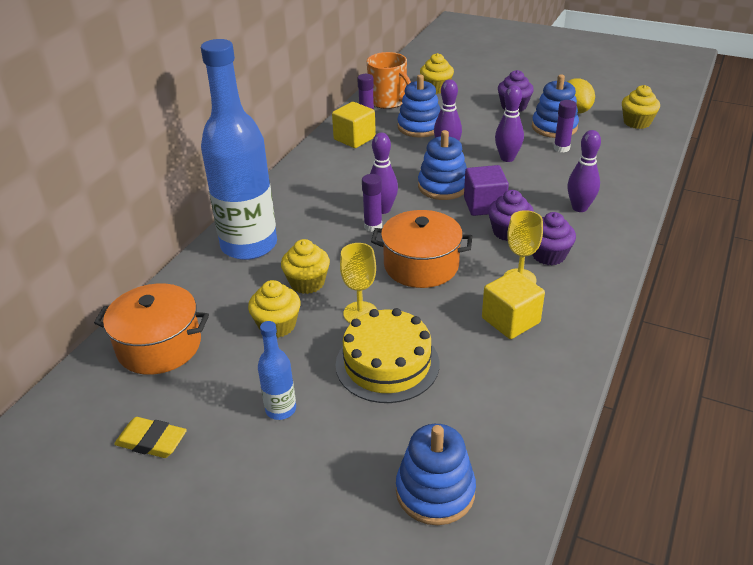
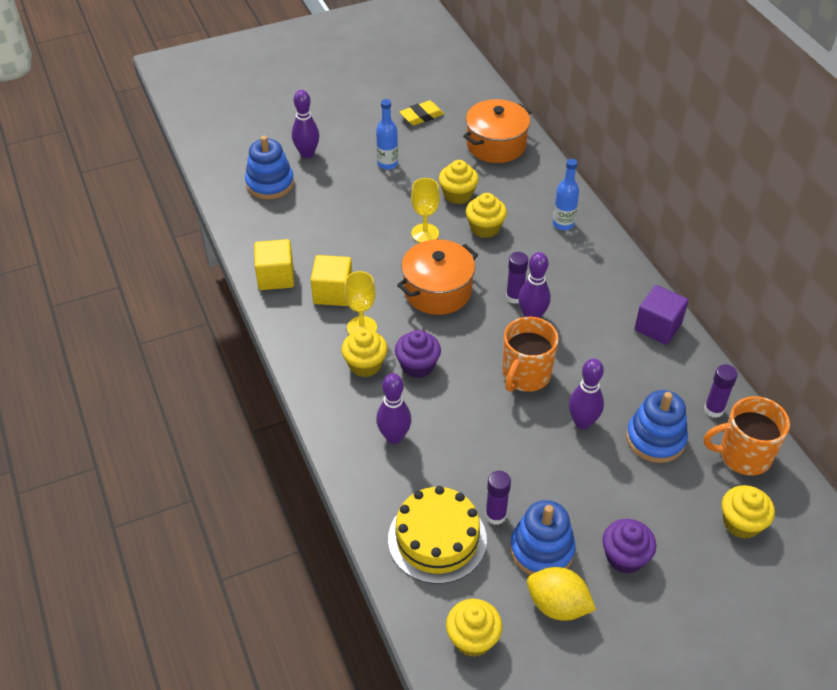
camera: 130 degrees right, 10 degrees up
blue bottle [201,39,277,260] -> blue bottle [553,159,579,230], size x0.43
yellow cube [332,102,376,148] -> yellow cube moved to [254,239,294,290]
yellow cake [336,308,439,403] -> yellow cake moved to [388,486,487,584]
blue stacking toy [418,130,467,200] -> orange mug [502,317,558,392]
purple cube [464,165,509,216] -> purple cube moved to [634,285,688,345]
purple bowling pin [495,85,524,162] -> purple bowling pin moved to [292,90,319,158]
purple cupcake [532,212,576,265] -> yellow cupcake [342,329,388,377]

